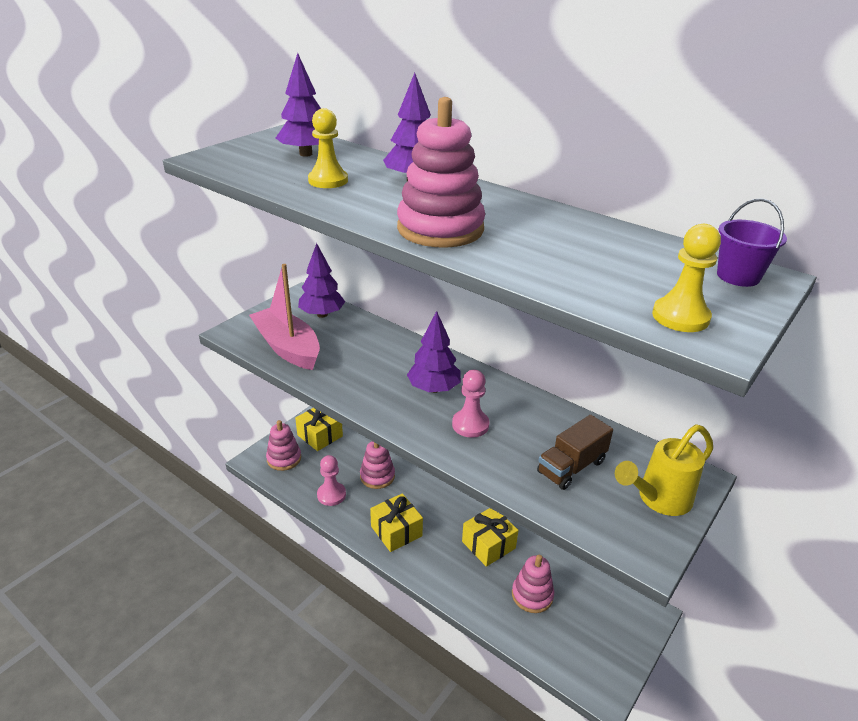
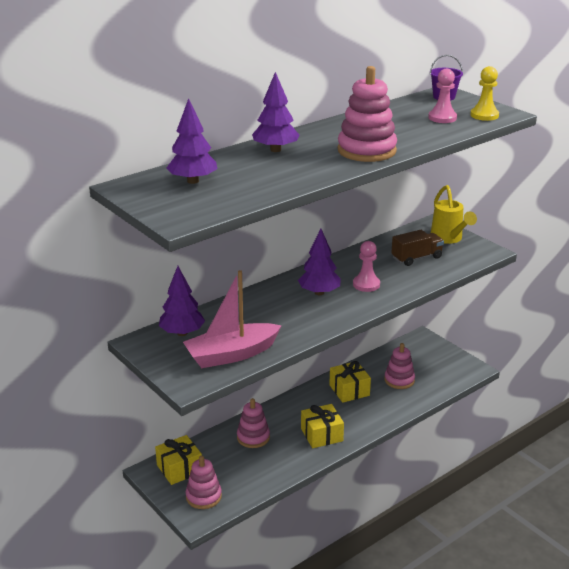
camera: 75 degrees left, 5 degrees down
yellow pawn [308,108,348,188] -> none
pink pawn [317,455,346,506] -> pink pawn moved to [428,69,457,123]
brown truck [537,415,613,490] -> brown truck turned 90 degrees counterclockwise [391,230,444,266]

